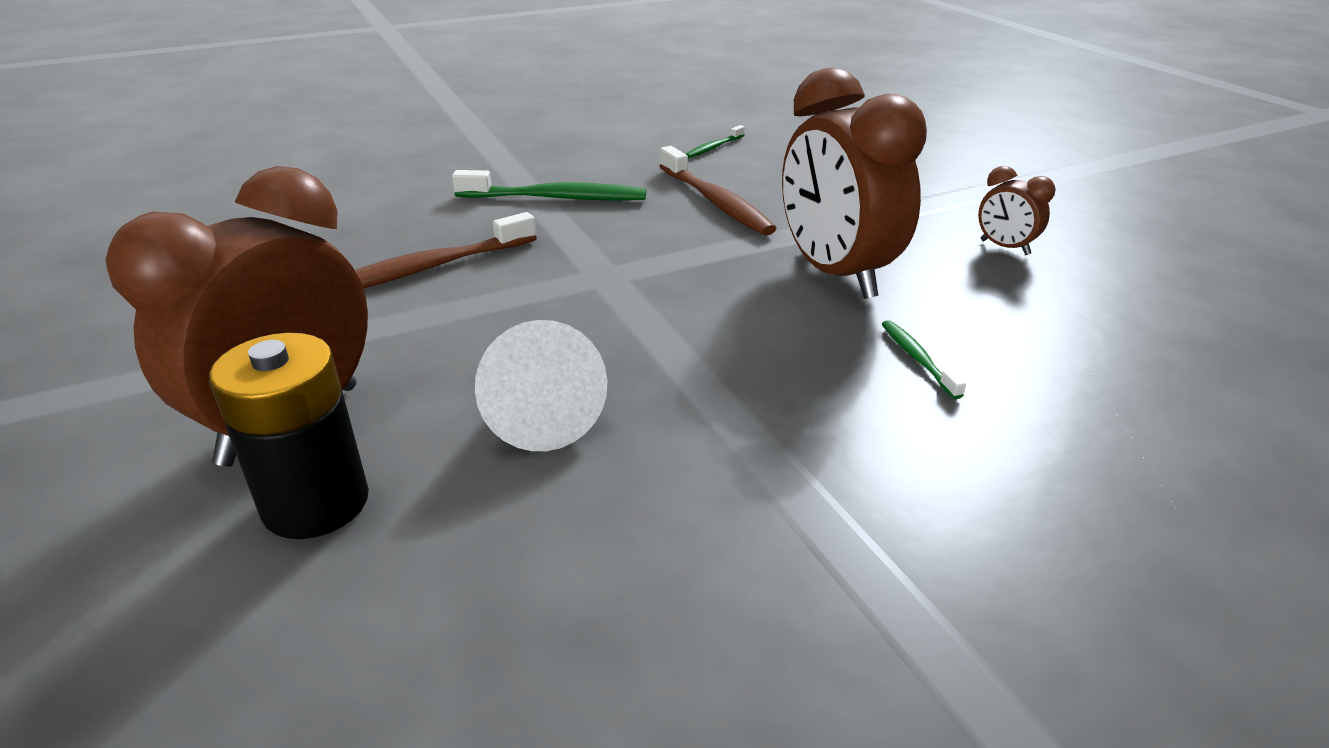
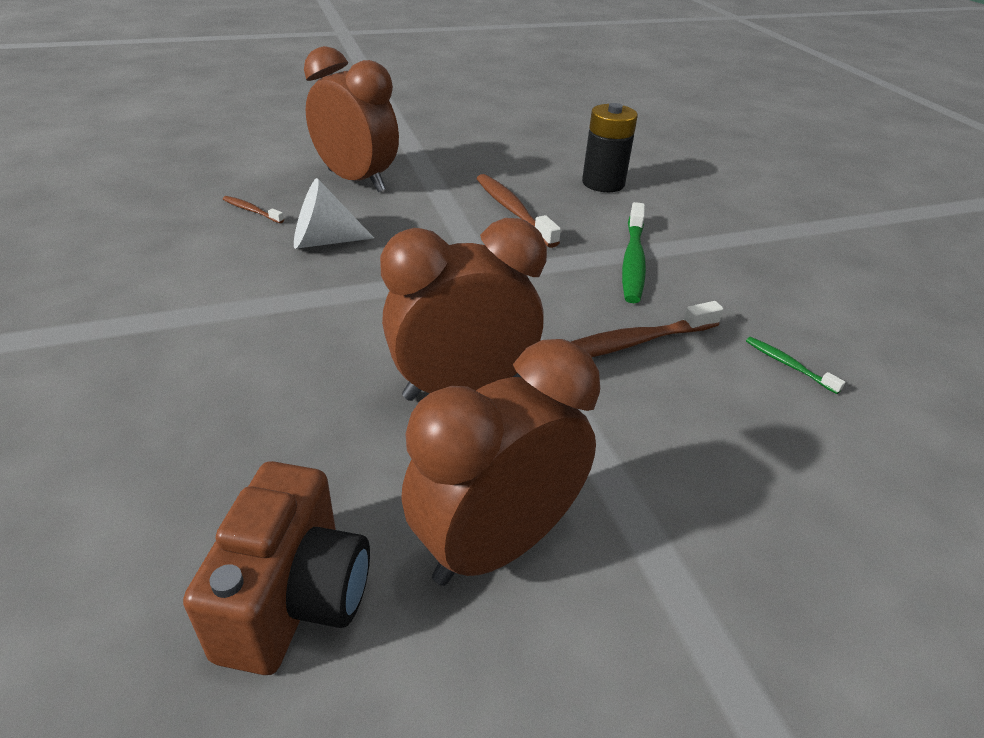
camera: 95 degrees right, 5 degrees up
black battery [209,332,369,539] -> black battery moved to [582,103,638,192]
green toothbrush [882,320,966,399] -> none
brown clock [978,166,1056,255] -> brown clock [401,339,600,586], size x2.26
none -> brown camera [183,461,370,675]
none -> brown toothbrush [223,196,284,223]

